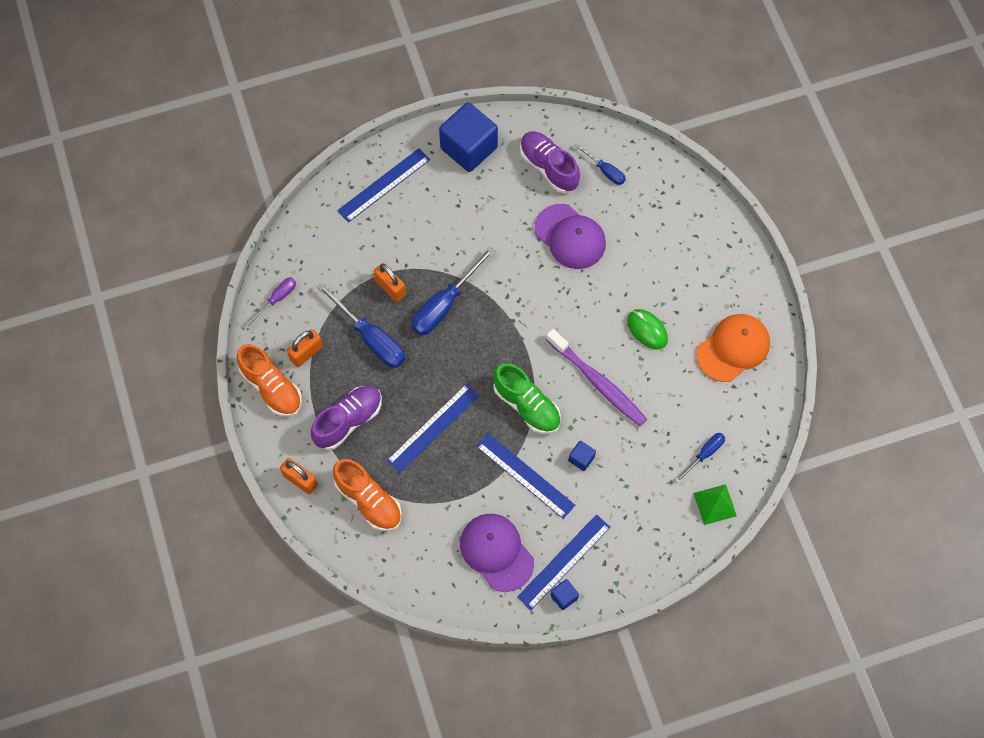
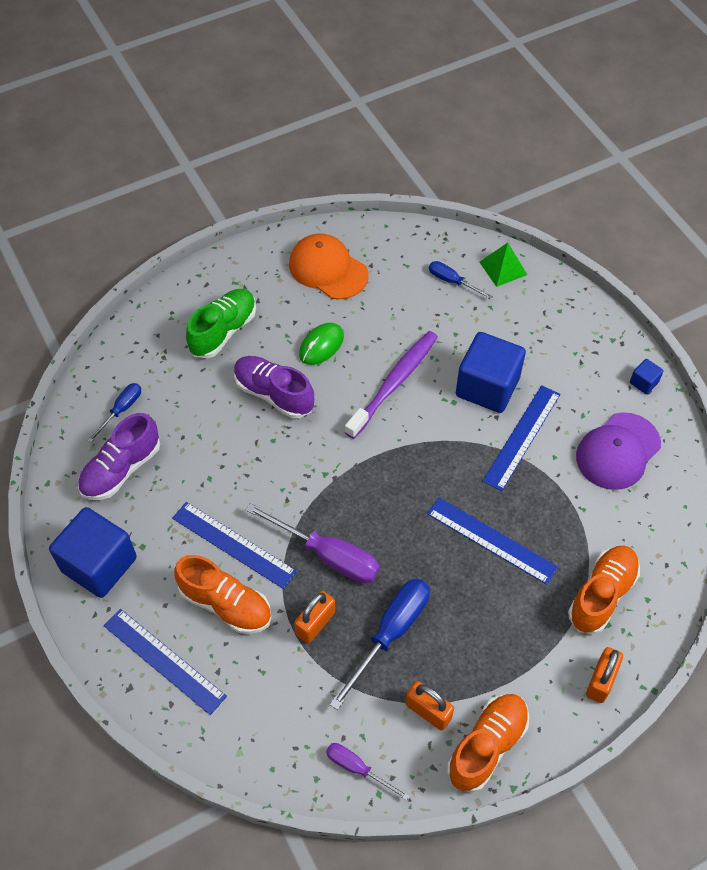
camera: 100 degrees left, 10 degrees down
purple shoe [311,386,382,450] -> purple shoe moved to [234,356,314,418]
blue screwdriver [411,247,495,336] -> purple screwdriver [246,503,380,583]
green shoe [493,363,561,434] -> green shoe moved to [186,289,256,358]
blue ruler [517,514,611,610] -> blue ruler moved to [172,502,297,589]
purple cap [534,204,606,269] -> none
blue cube [569,441,596,471] -> blue cube [456,332,526,413], size x2.33
none -> orange shoe [174,555,271,634]

